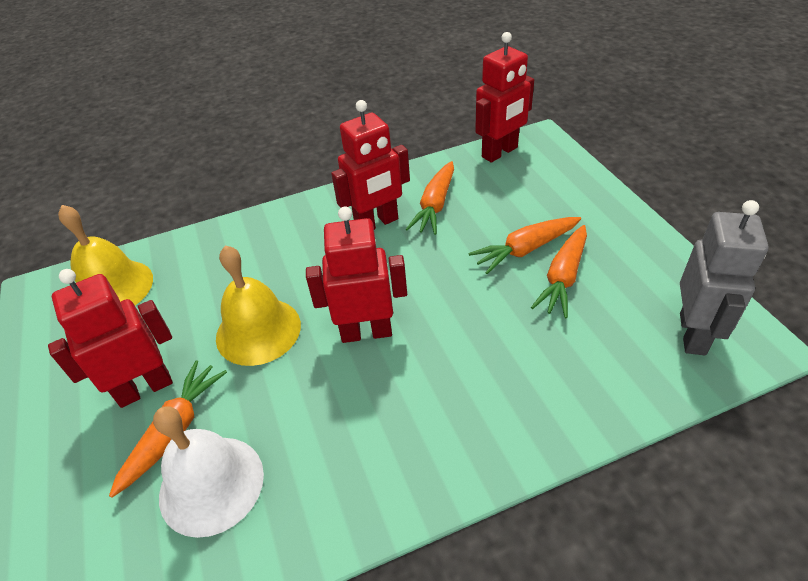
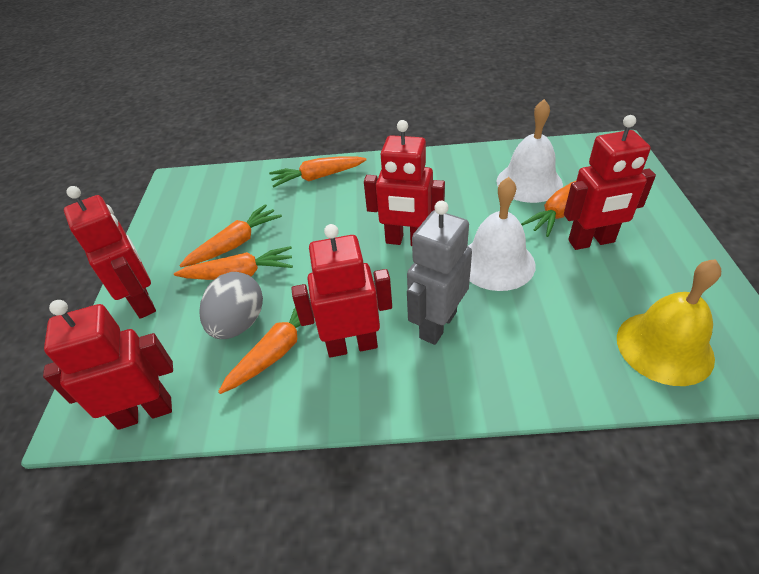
camera: 160 degrees left, 0 degrees up
yellow bell [216,246,301,366] -> white bell [468,177,535,291]
grey robot [680,200,769,355] -> grey robot moved to [407,201,472,345]
none -> red robot [64,186,156,319]
none -> grey egg [200,272,263,339]
none -> orange carrot [269,156,367,187]

